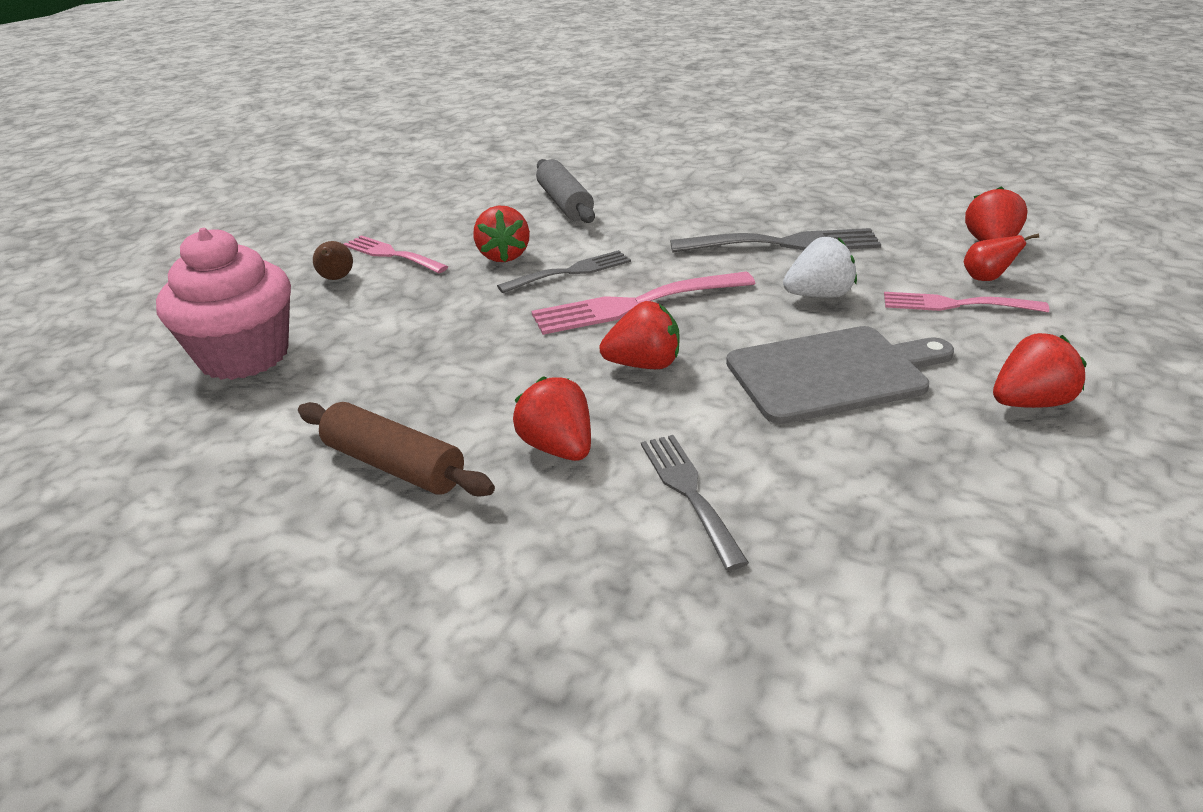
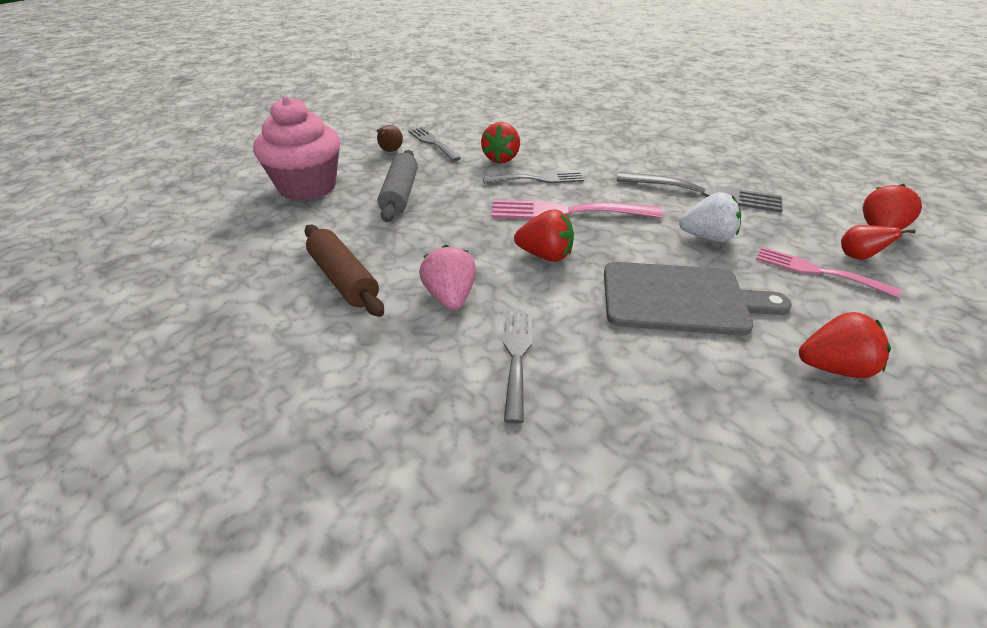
camera: 20 degrees right, 5 degrees up
pink fork [344,235,448,273] -> grey fork [408,127,461,161]
red strawberry [513,376,591,461] -> pink strawberry [419,245,476,310]
grey rolling pin [536,159,595,223] -> grey rolling pin moved to [378,150,418,222]

